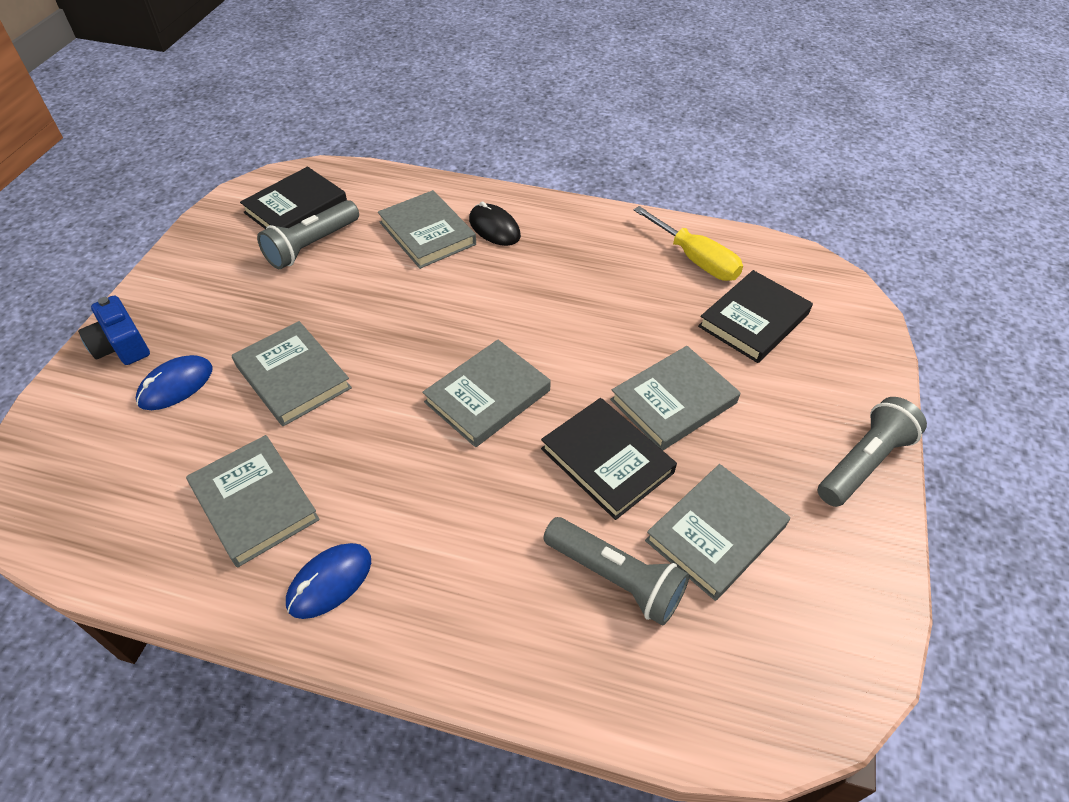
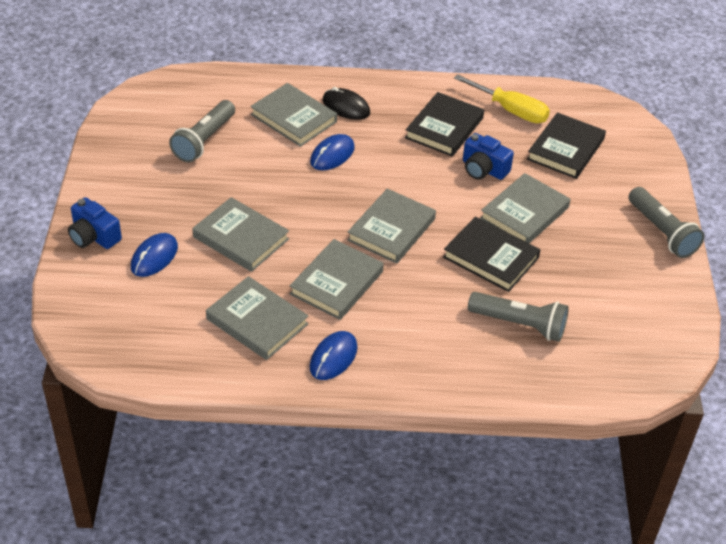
camera: 15 degrees left, 5 degrees down
black book [240,167,347,229] -> black book moved to [405,92,484,157]
grey book [645,464,790,601] -> grey book moved to [290,239,384,320]
grey flashlight [818,397,927,507] -> grey flashlight turned 120 degrees clockwise [628,187,704,258]
none -> blue mouse [310,134,355,170]
none -> blue camera [463,133,514,180]

